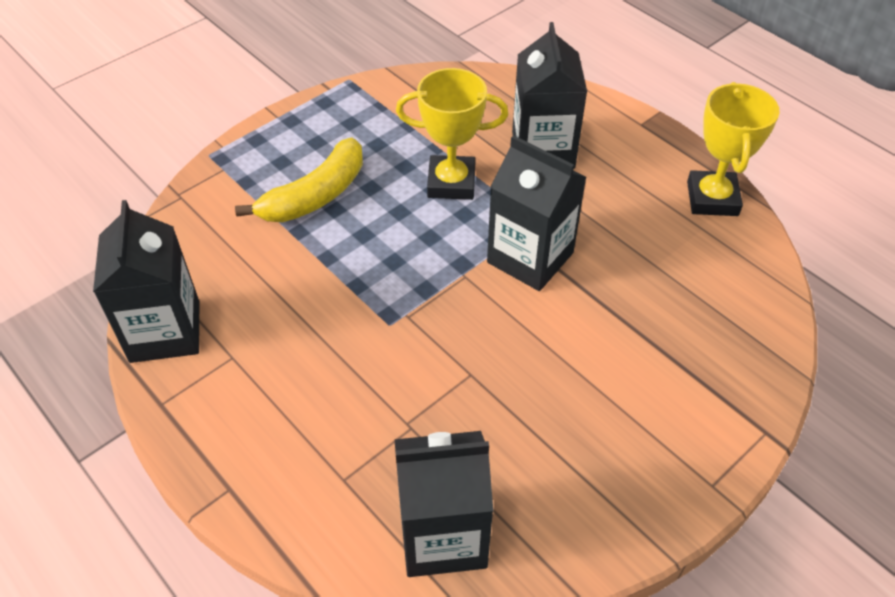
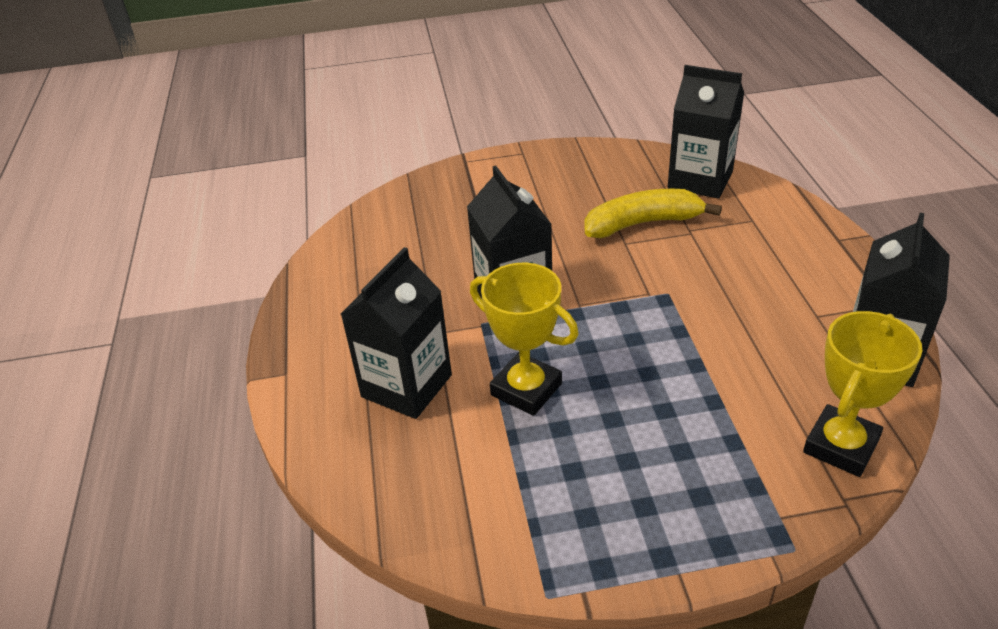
camera: 145 degrees left, 10 degrees down
yellow banana [235,138,363,222] -> yellow banana moved to [584,189,722,238]
yellow trophy [687,82,780,216] -> yellow trophy moved to [803,311,922,477]

